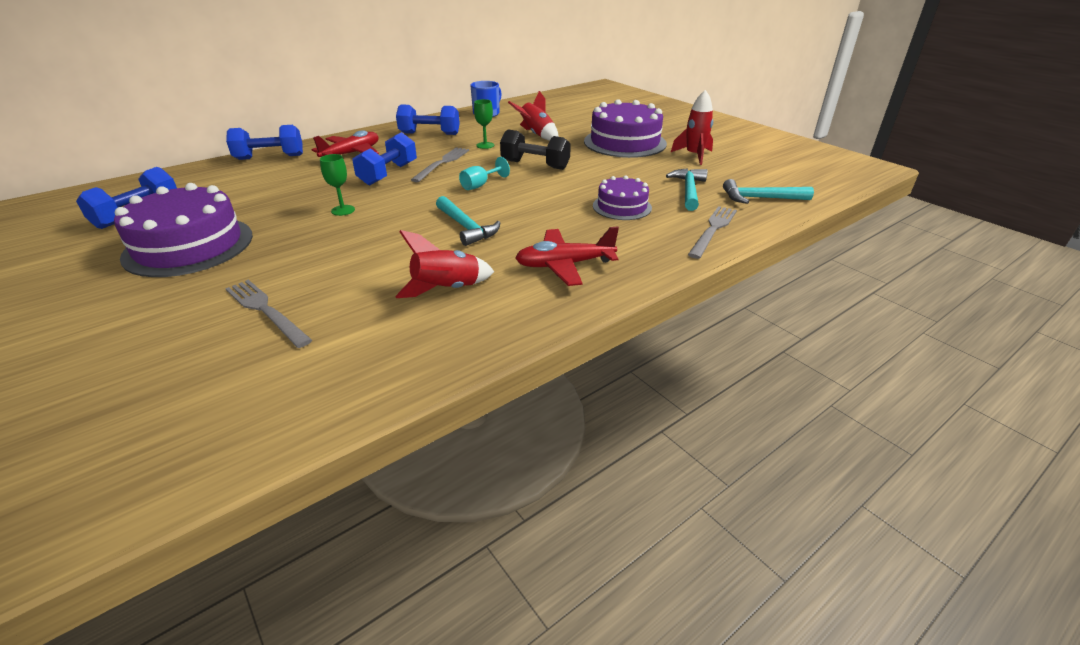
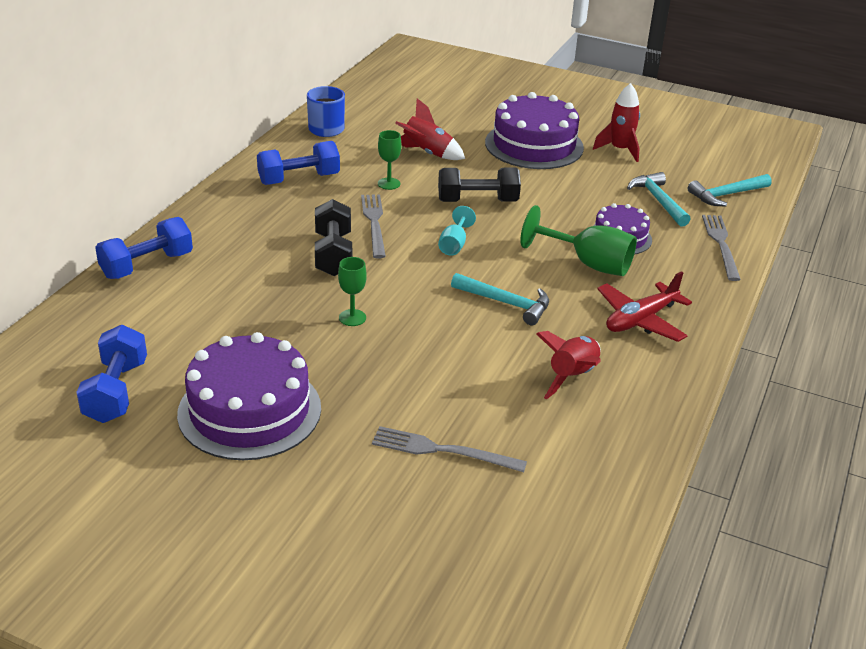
camera: 30 degrees left, 0 degrees up
red plane [312,130,379,157] -> none
blue dumbbell [352,132,417,185] -> black dumbbell [315,199,352,276]
none -> green goblet [520,205,637,276]

